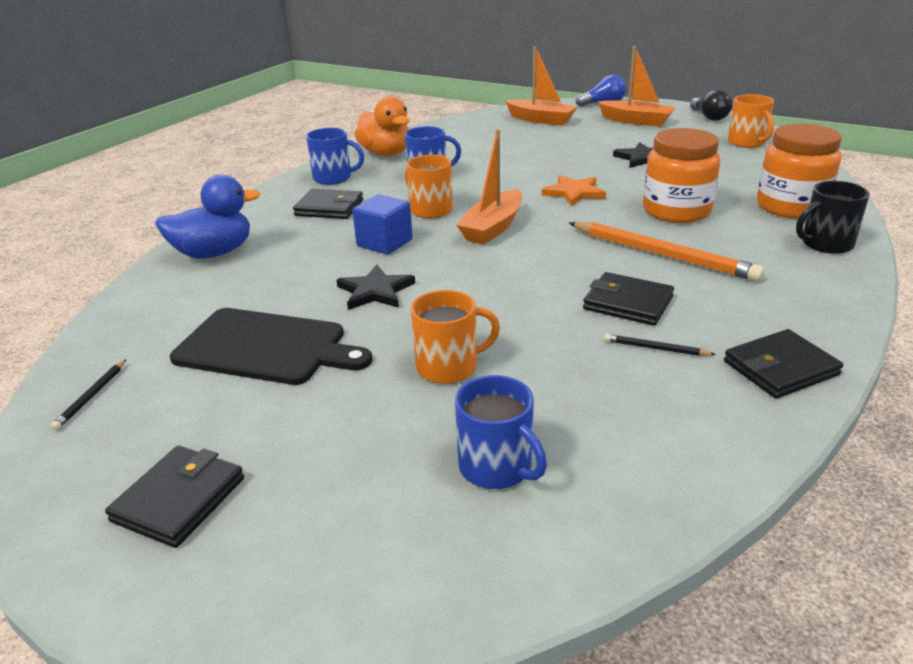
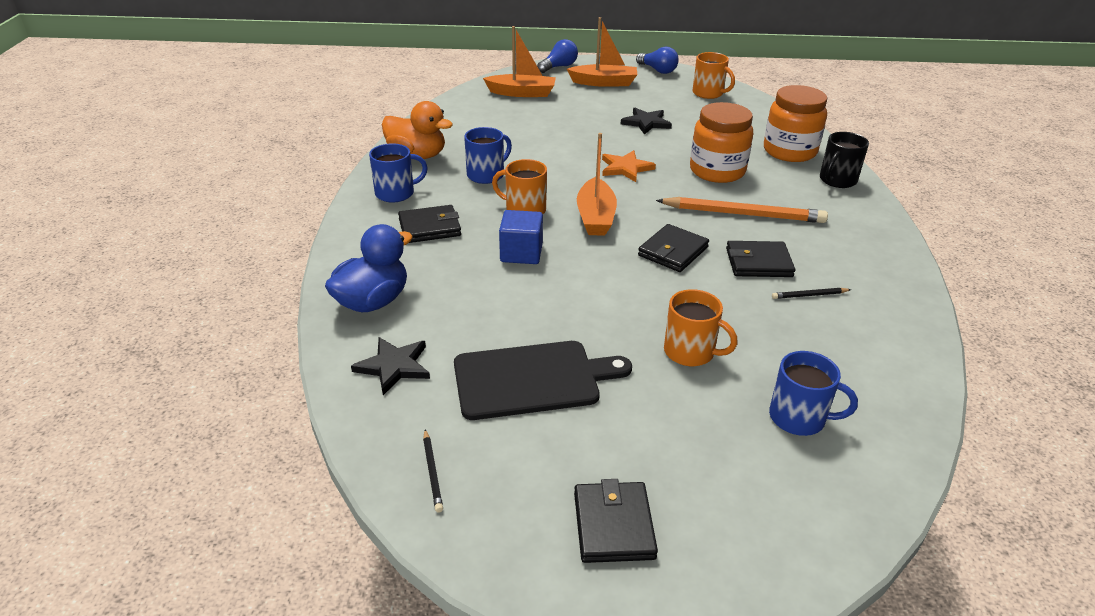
camera: 30 degrees left, 5 degrees up
black star [337,265,415,310] -> black star moved to [351,337,430,395]
orange mug [411,290,500,384] -> orange mug turned 75 degrees clockwise [664,289,738,366]
black light bulb [690,90,732,120] -> blue light bulb [636,46,679,74]
black wallet [724,329,843,399] -> black wallet moved to [638,224,709,272]

